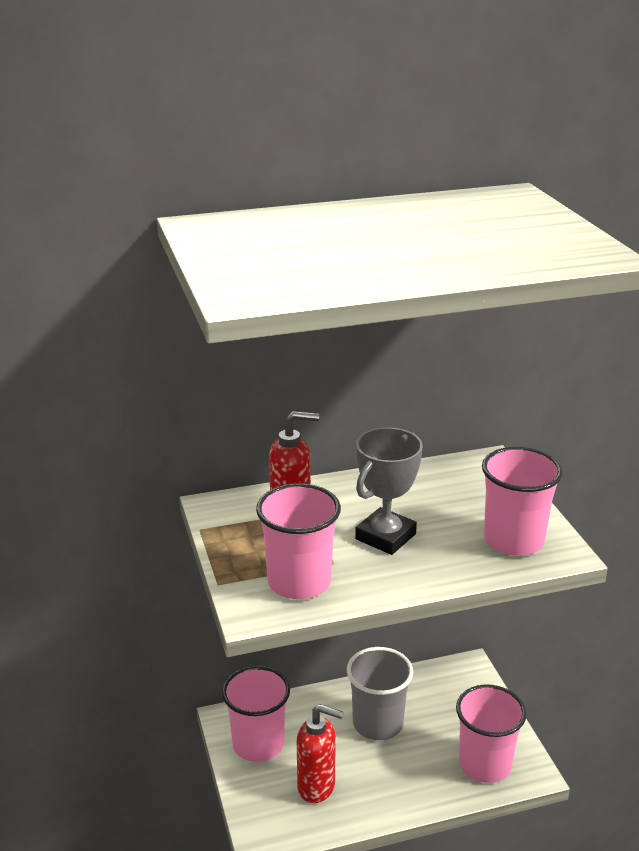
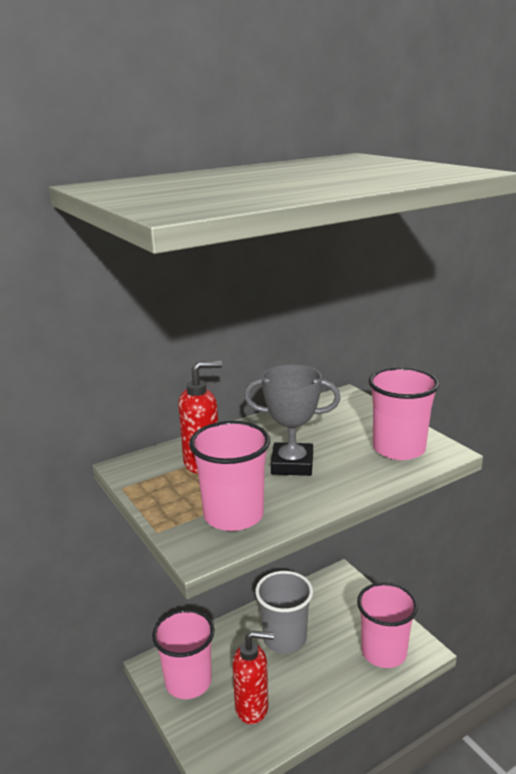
camera: 15 degrees left, 5 degrees down
grey trophy [355,427,423,555] -> grey trophy turned 75 degrees clockwise [244,364,341,476]

